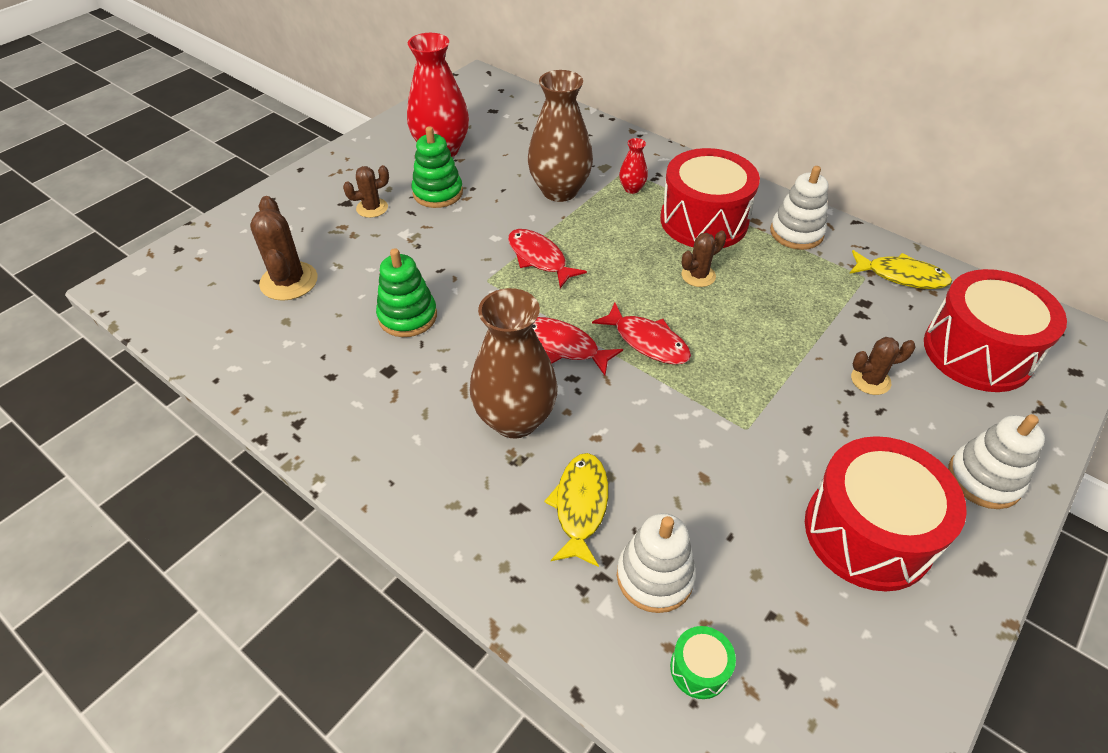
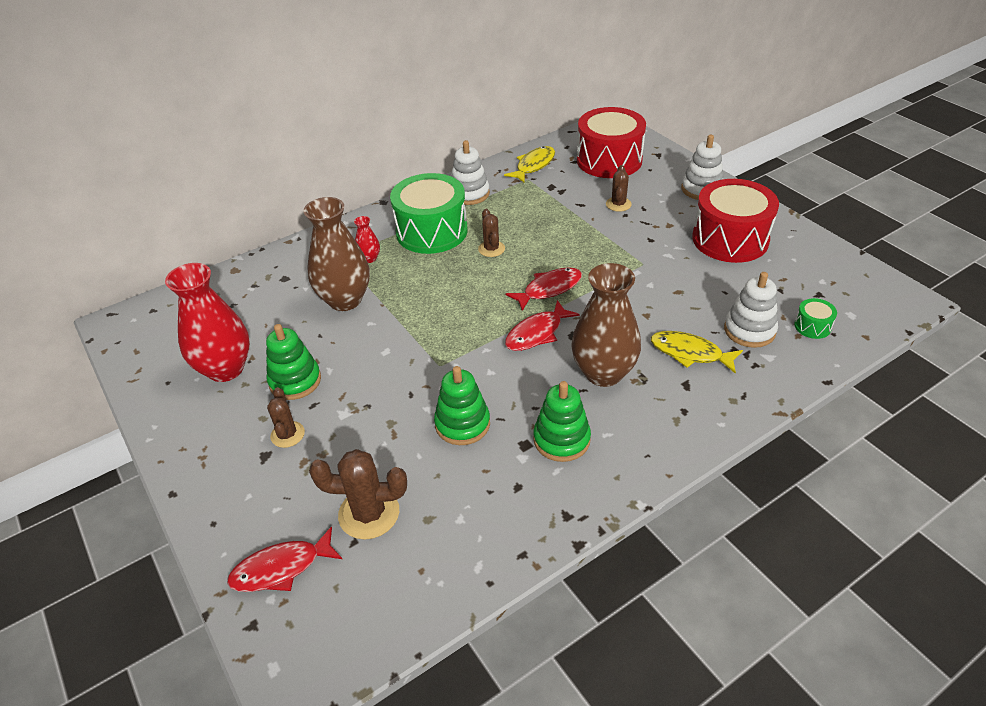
camera: 70 degrees left, 5 degrees down
red fish [508,229,587,288] -> red fish moved to [227,526,342,592]
red drum [660,148,760,248] -> green drum [390,173,468,254]
none -> green stacking toy [533,381,591,462]

